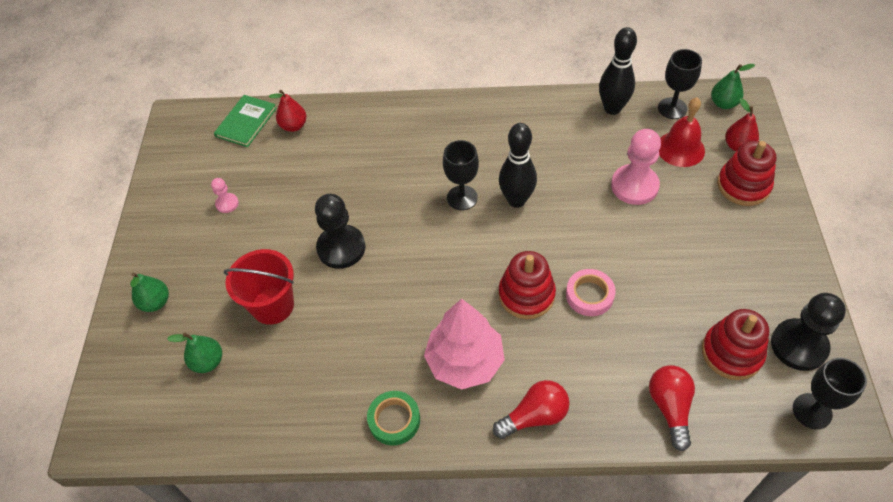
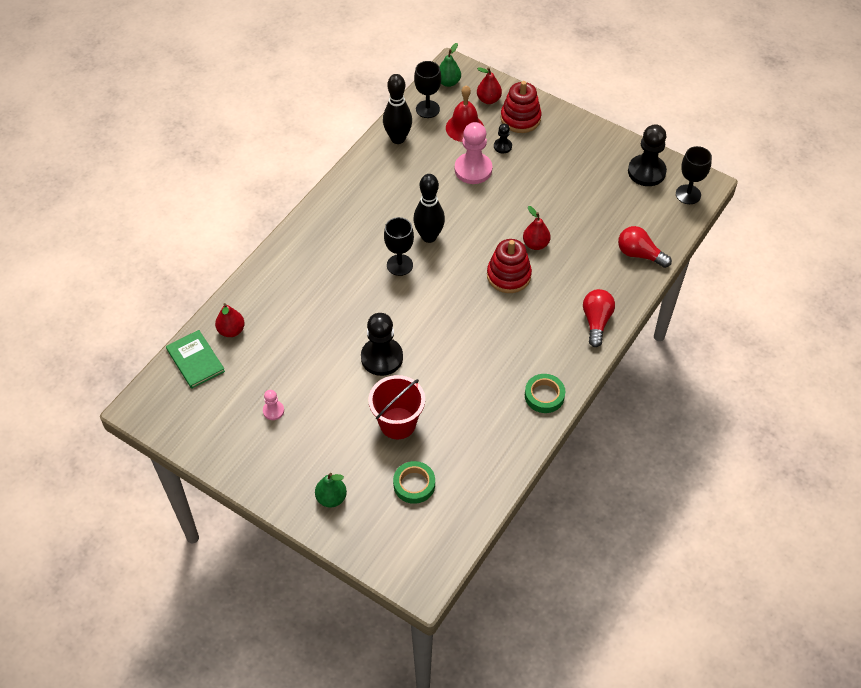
camera: 60 degrees left, 0 degrees up
green pear [167,333,222,373] -> green tape [393,461,435,504]
pink tree [424,299,505,389] -> none
pink tape [566,269,616,316] -> red pear [523,206,551,250]
red stacking toy [702,309,769,380] -> none
none -> black pawn [494,124,512,153]

